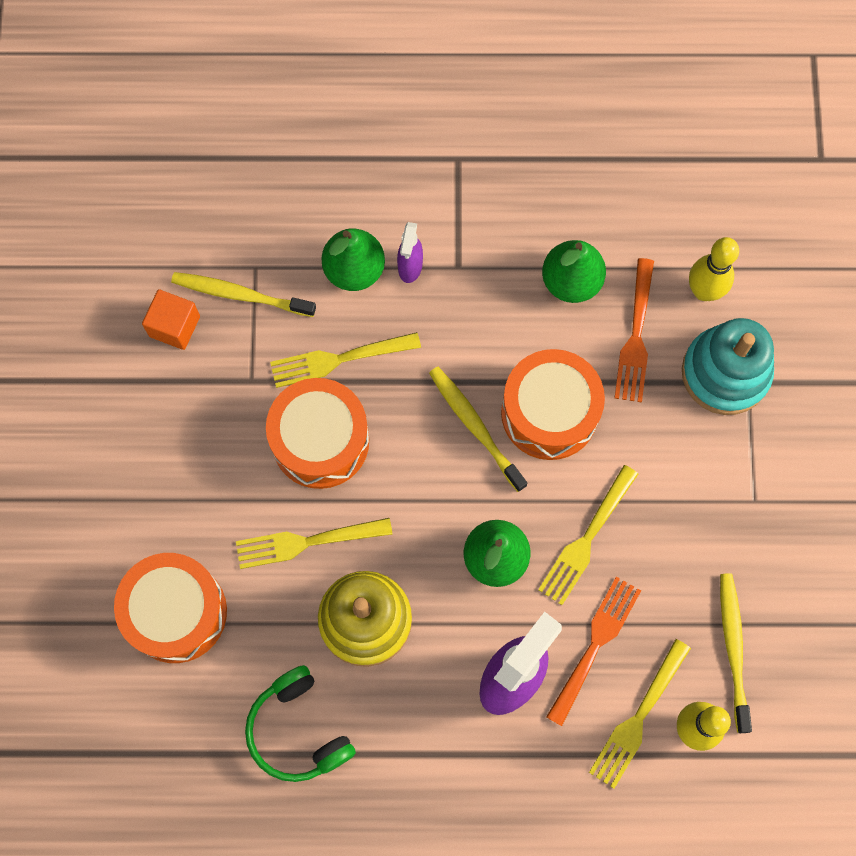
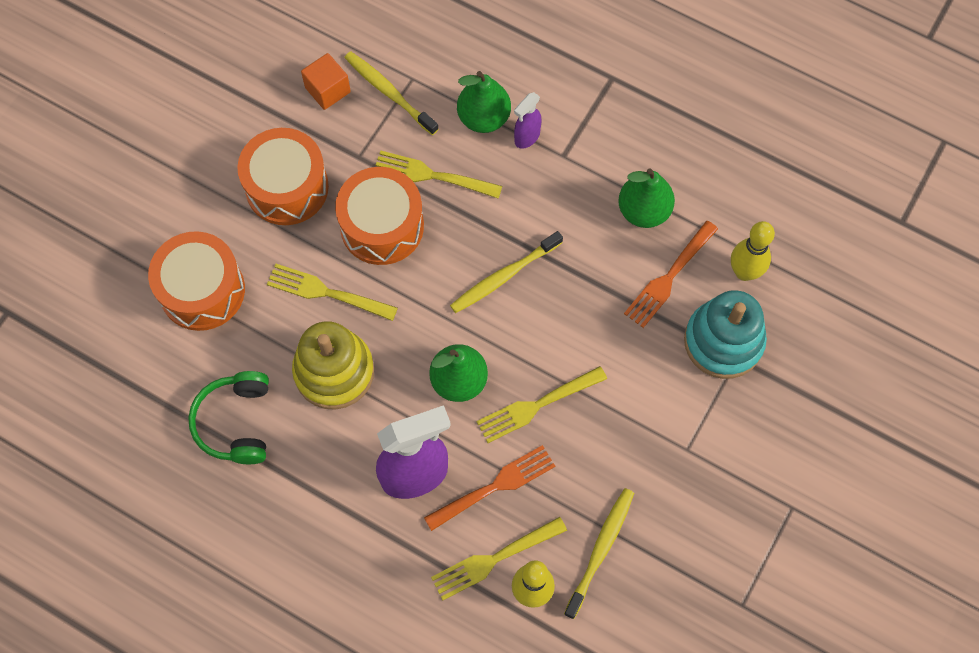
camera: 30 degrees right, 5 degrees down
yellow toothbrush [429,367,527,492] -> yellow toothbrush turned 120 degrees counterclockwise [450,231,563,313]
orange drum [501,349,605,460] -> orange drum moved to [237,128,329,225]

